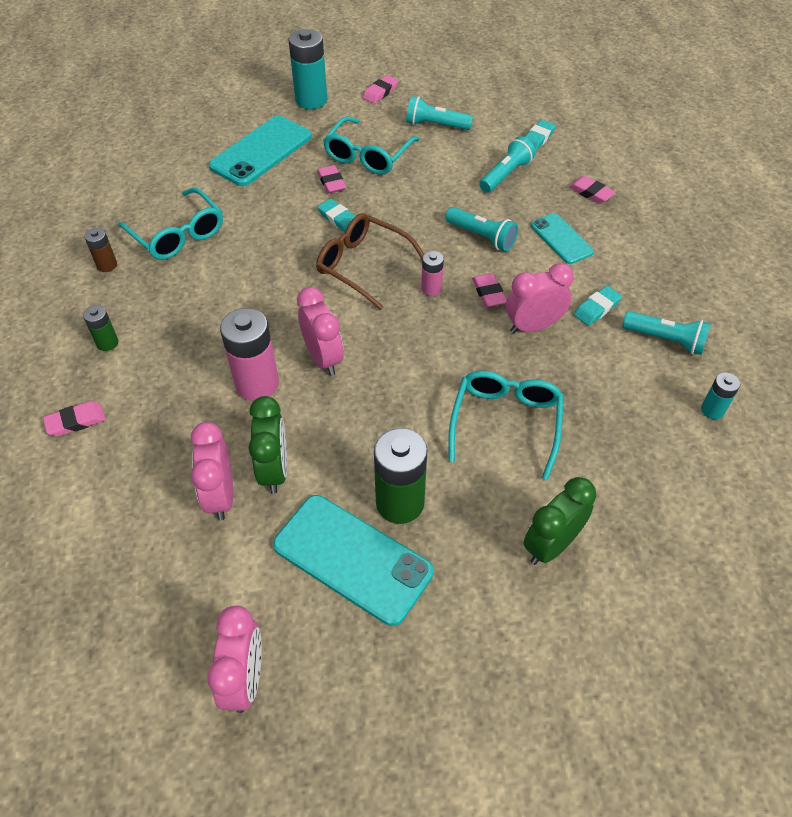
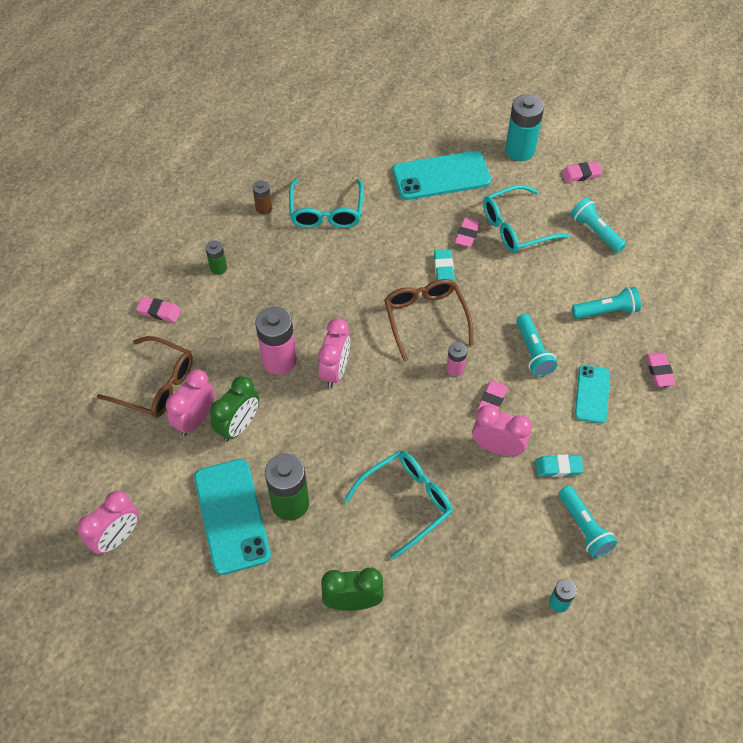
camera: 40 degrees right, 5 degrees up
turquoise eraser [525,120,556,151] -> none
none -> brown glasses [97,336,193,418]

